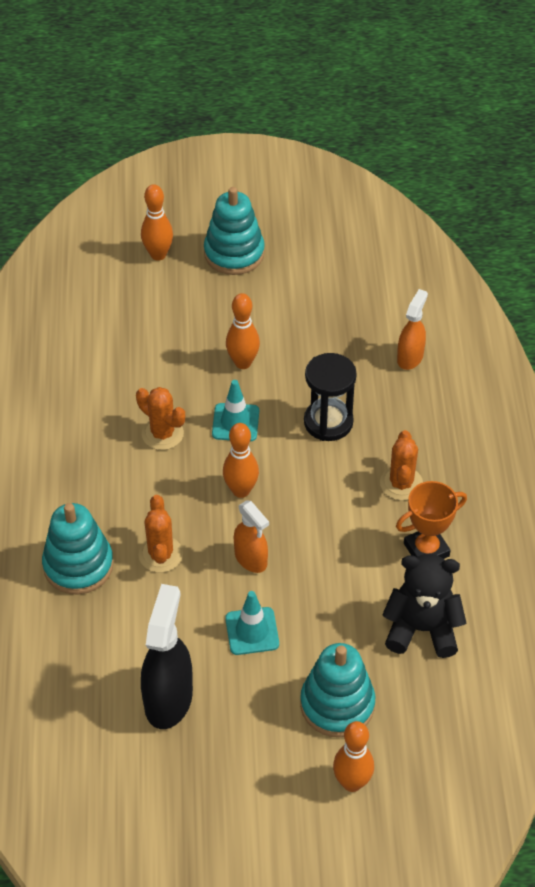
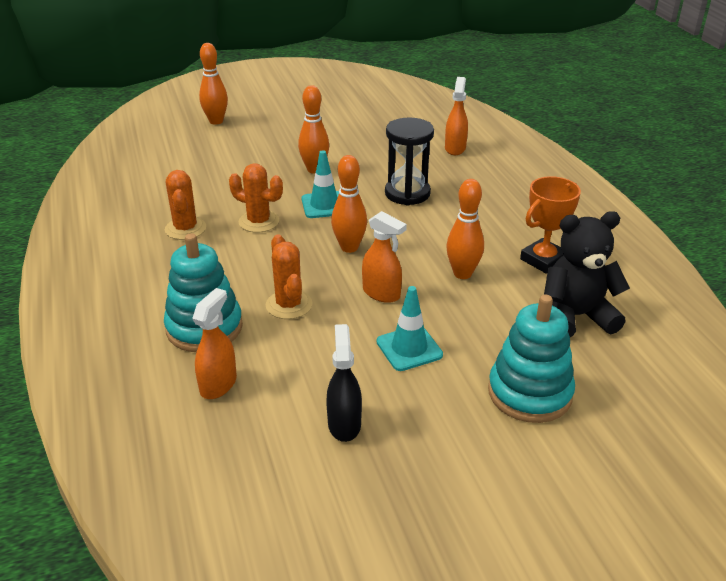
camera: 15 degrees left, 15 degrees down
black spray bottle [141,584,193,729] -> black spray bottle [326,324,362,442], size x0.61
turquoise stacking toy [204,187,265,275] -> none
orange bowling pin [333,721,374,792] -> orange bowling pin moved to [446,179,484,279]
orange cactus [380,430,423,501] -> orange cactus moved to [165,170,206,240]
none -> orange spray bottle [192,288,237,399]

